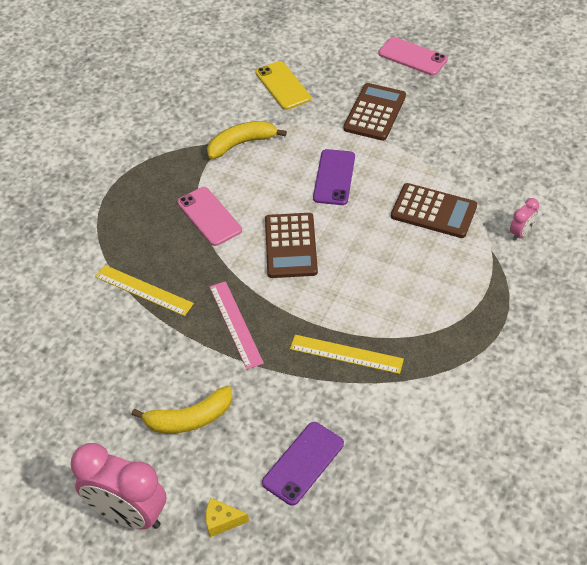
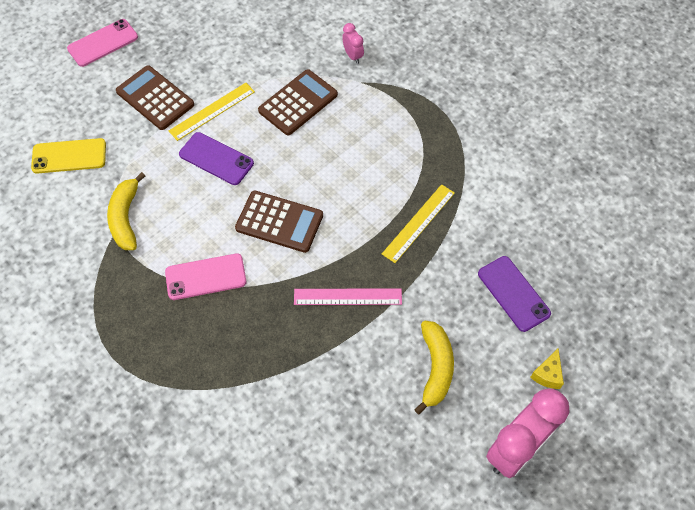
camera: 70 degrees left, 10 degrees up
yellow ruler [95,265,194,316] -> yellow ruler moved to [169,83,255,141]

